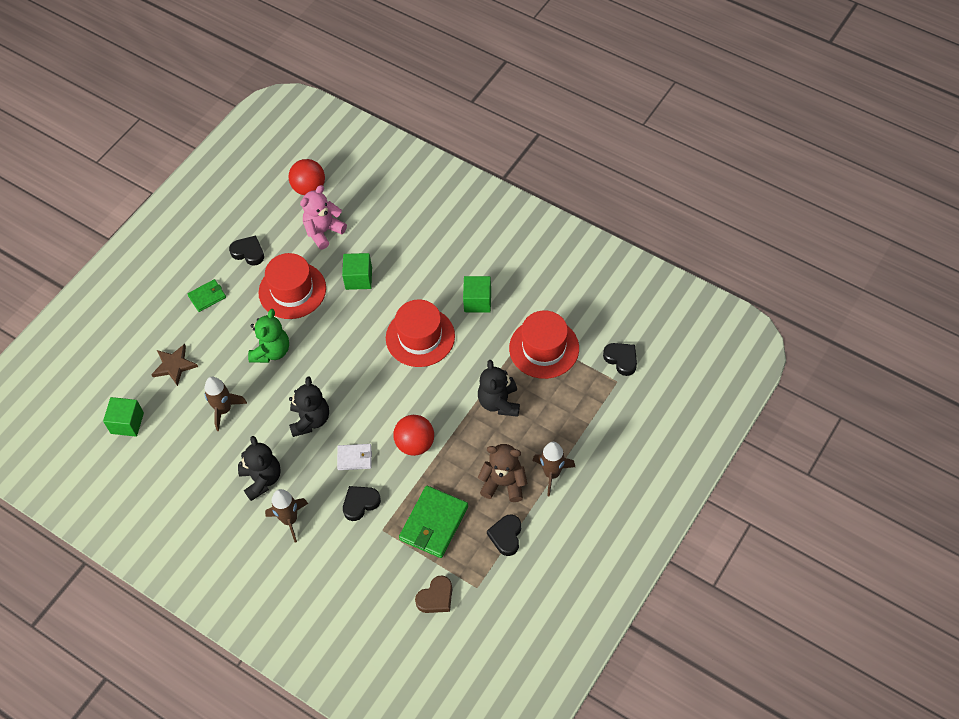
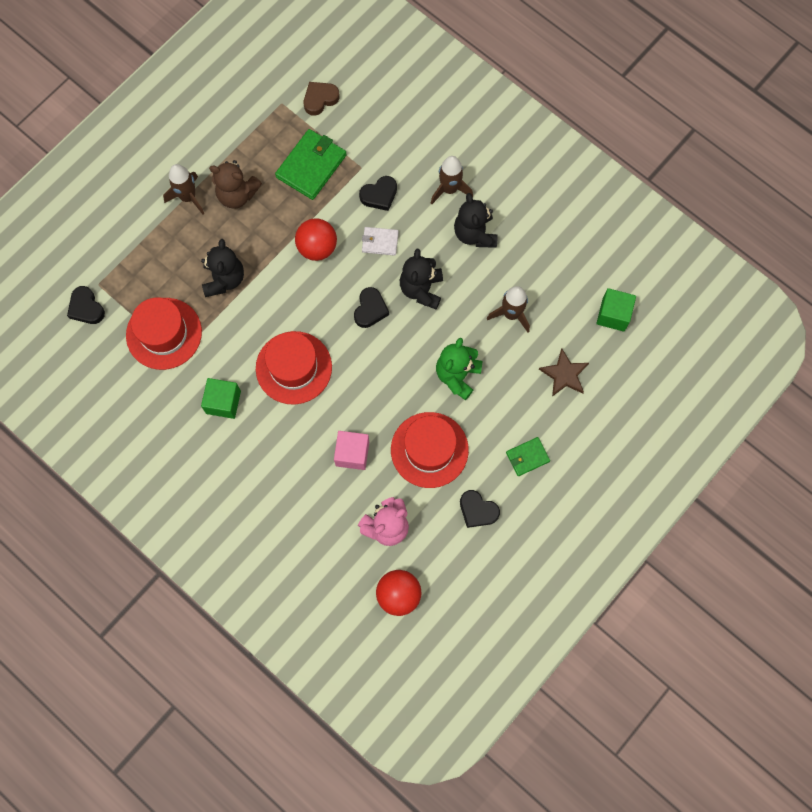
camera: 175 degrees left, 15 degrees up
green cube [342,253,372,290] -> pink cube [334,431,369,470]
black heart [487,514,521,556] -> black heart moved to [354,287,389,328]

